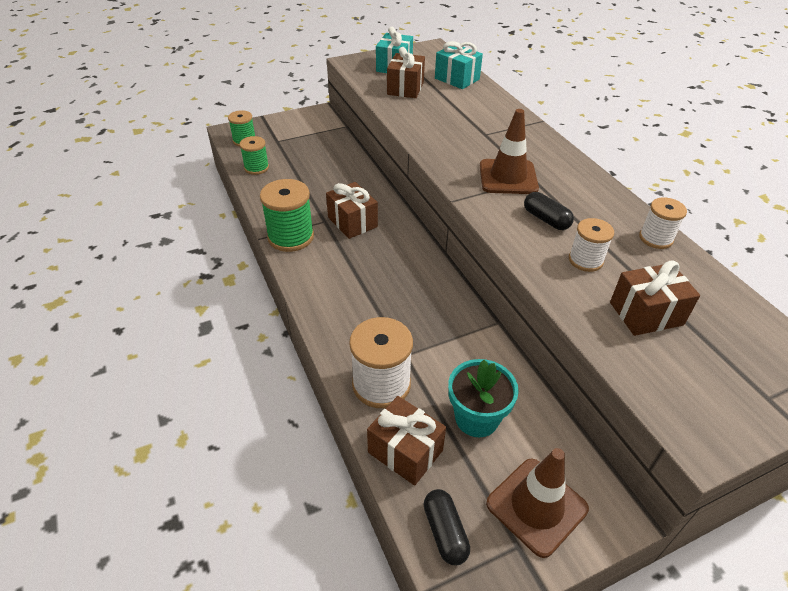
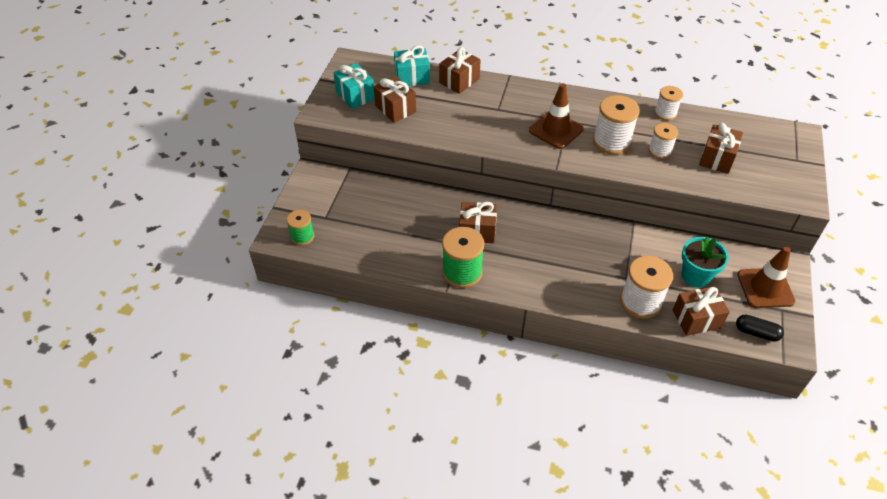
camera: 50 degrees left, 5 degrees up
green spool [239,136,269,175] -> none
black capsule [524,192,574,230] -> white spool [593,95,640,155]
none -> brown gift [439,47,481,94]

